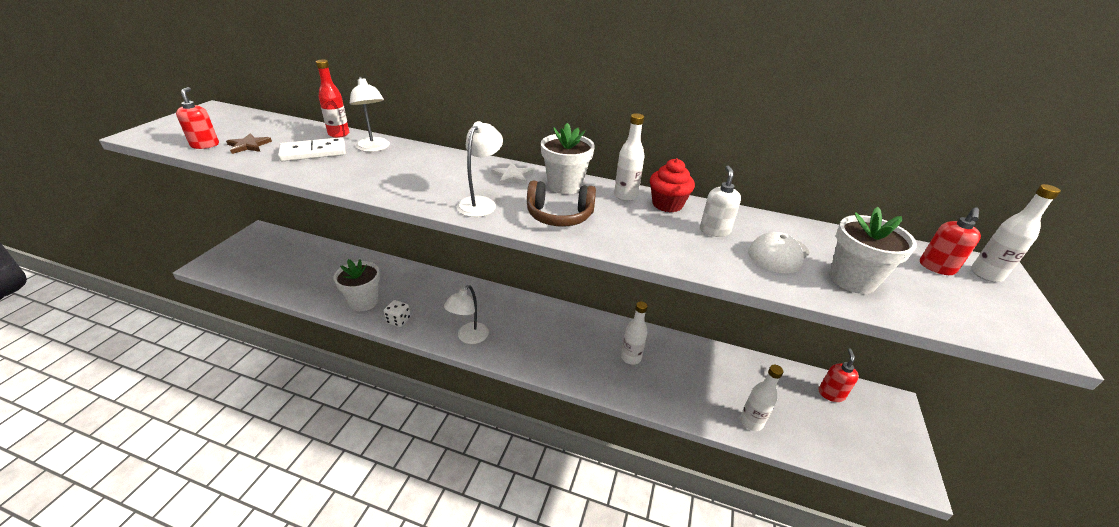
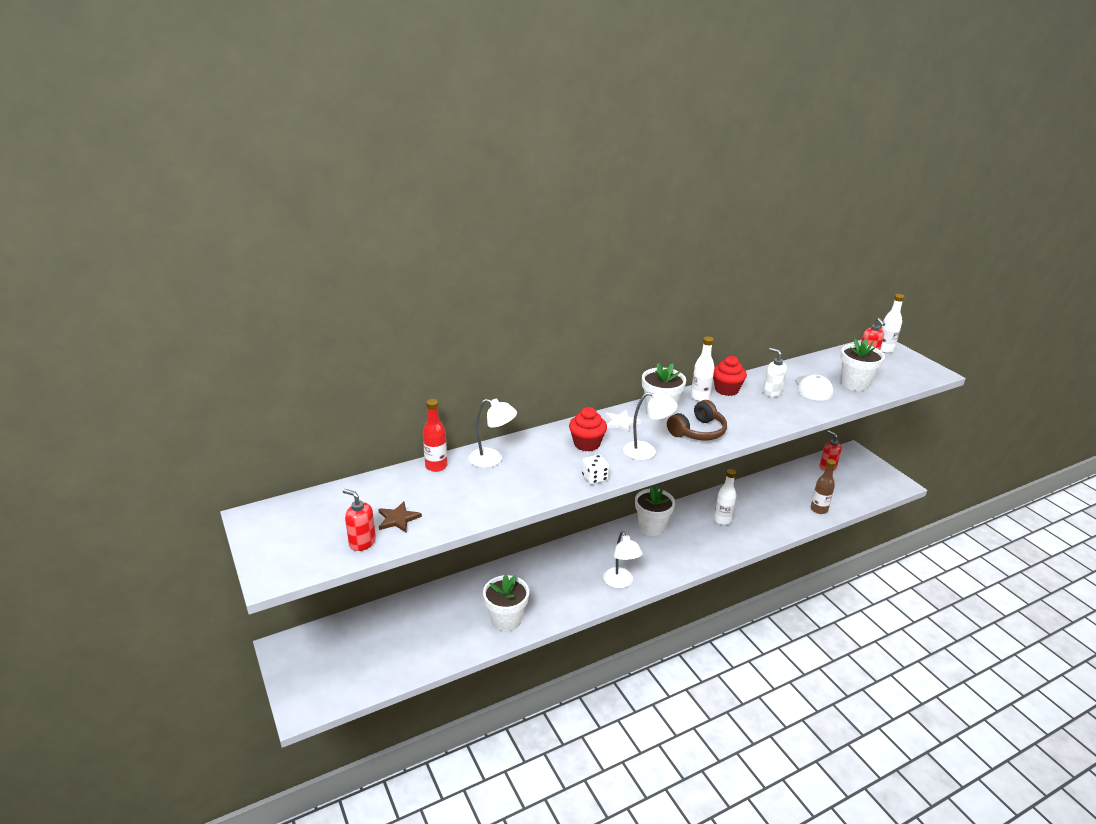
camera: 45 degrees left, 5 degrees down
white domino [278,137,346,161] -> none
white dice [384,300,411,327] -> white dice moved to [582,454,609,485]
white lamp [457,121,503,217] -> white lamp turned 120 degrees clockwise [623,391,678,460]
white bottle [740,365,783,431] -> brown bottle [811,459,836,514]
none -> red cupcake [569,407,607,451]
none -> white flower pot [635,485,675,536]

